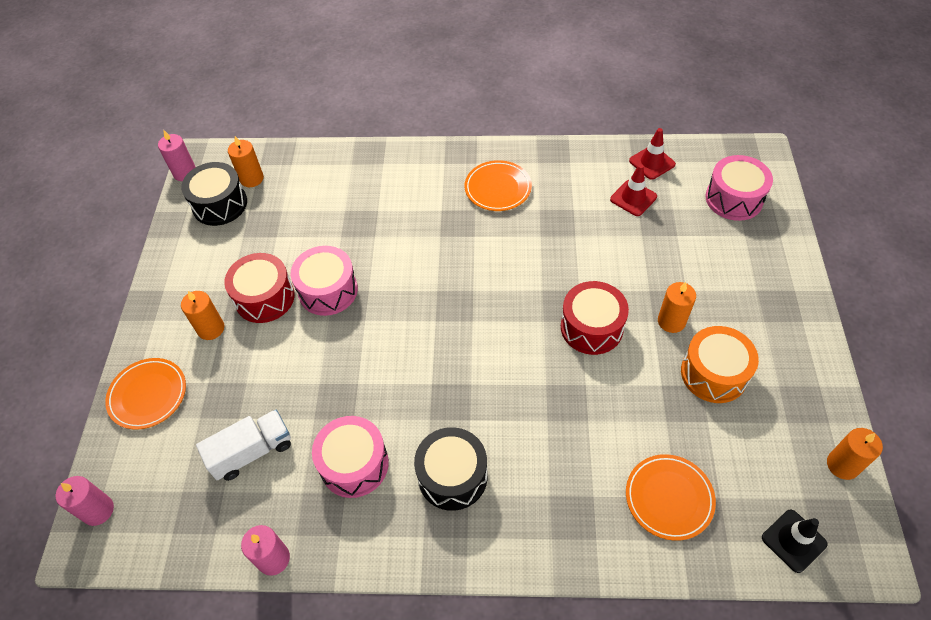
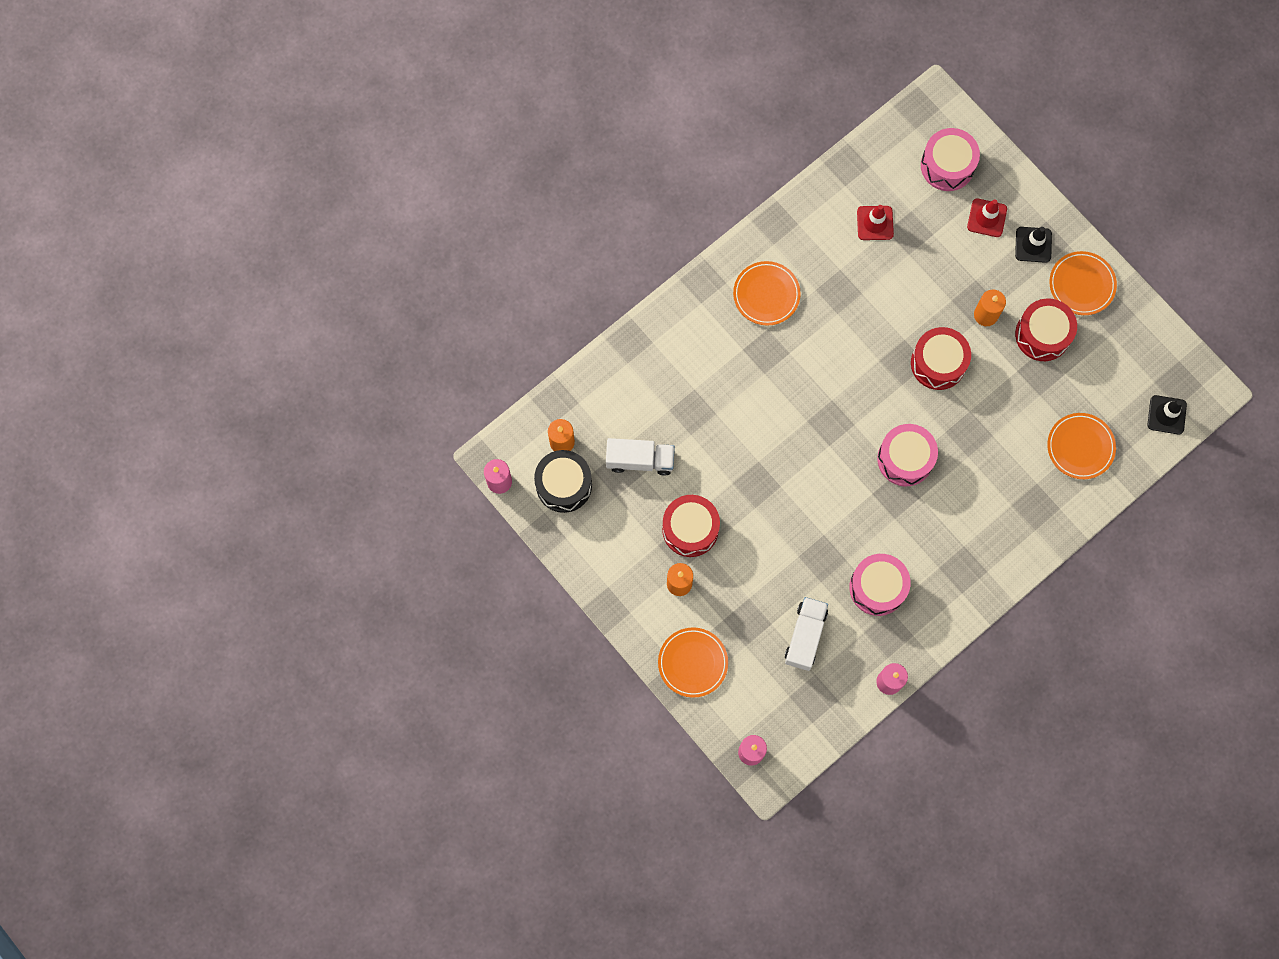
camera: 45 degrees left, 20 degrees up
pink drum [291,246,358,316] -> pink drum moved to [877,424,938,486]
black drum [414,427,488,511] -> none
red traffic cone [629,128,676,180] -> red traffic cone moved to [967,198,1007,237]
orange drum [681,326,759,403] -> red drum [1015,298,1077,361]
orange candle [827,428,883,480] -> none
none -> white truck [606,438,675,476]
none -> black traffic cone [1015,227,1052,263]
none -> orange plate [1049,251,1117,315]

